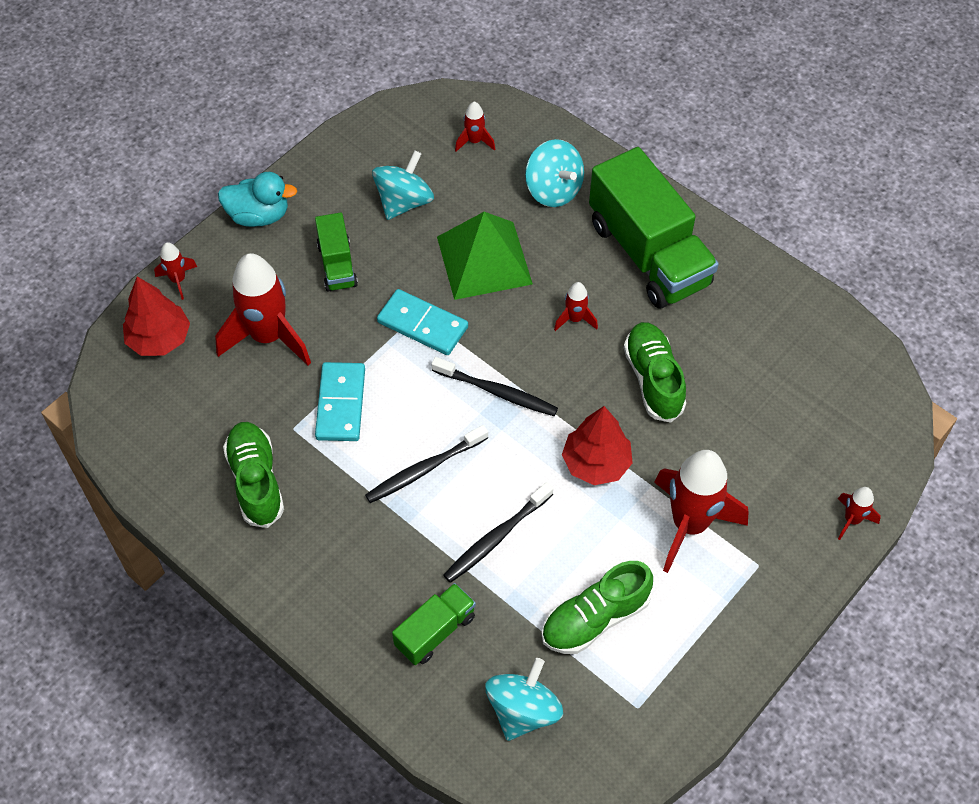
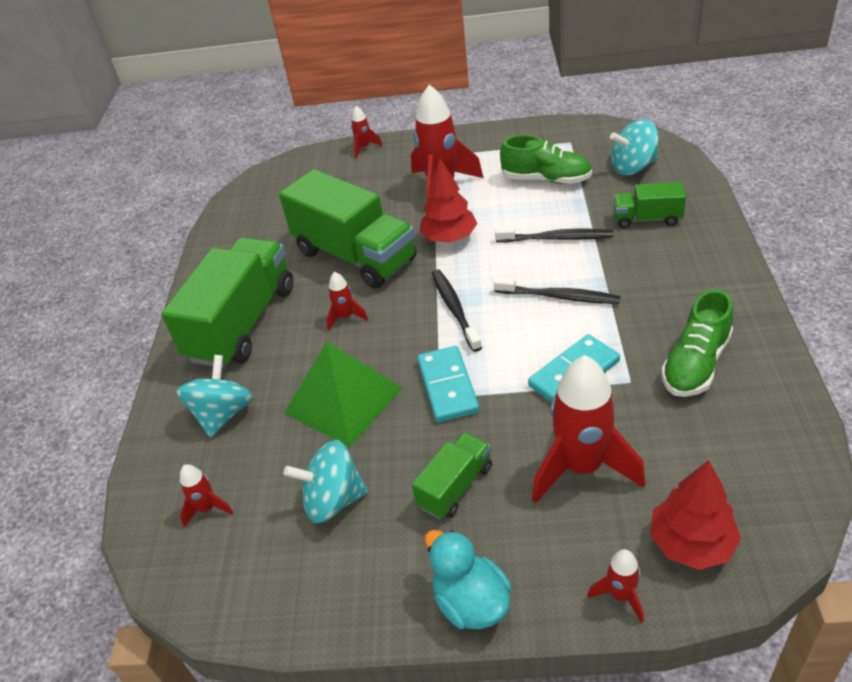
camera: 125 degrees left, 15 degrees down
green shoe [624,322,686,423] -> green truck [279,169,416,289]

